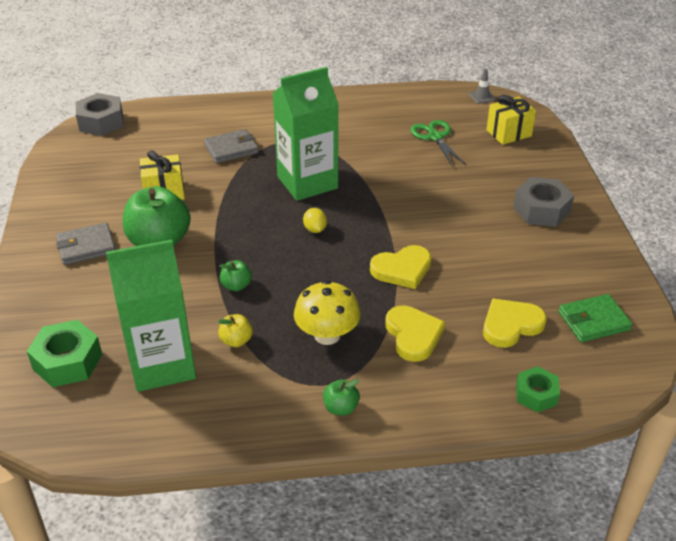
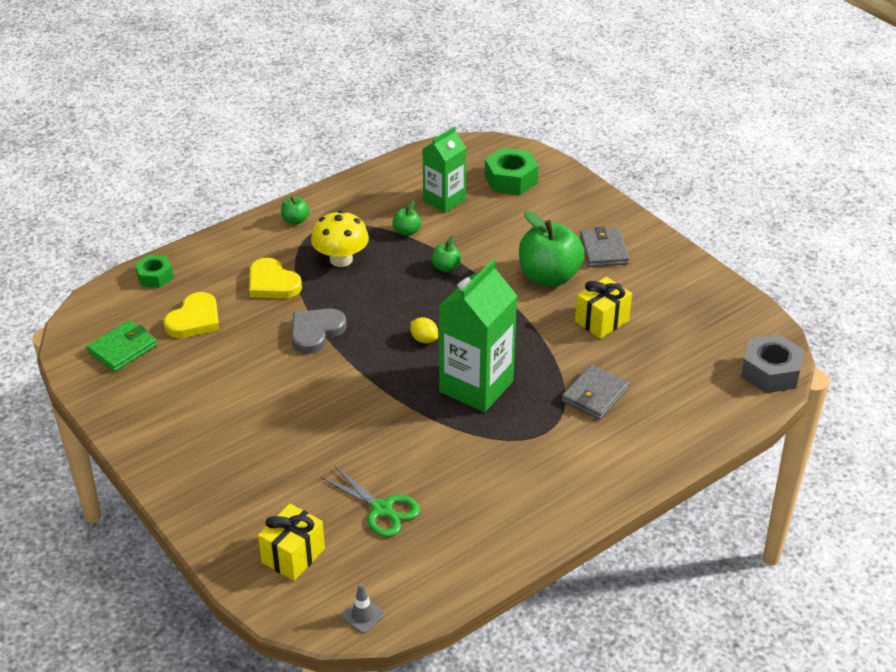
camera: 150 degrees right, 0 degrees up
grey wallet [56,223,115,265] -> grey wallet turned 45 degrees counterclockwise [580,227,629,267]
green carton [106,240,196,392] -> green carton [423,126,466,213], size x0.65
yellow apple [218,314,253,347] -> green apple [392,201,421,236]
yellow heart [370,245,432,289] -> grey heart [291,308,347,354]
grey nut [513,177,574,227] -> none

